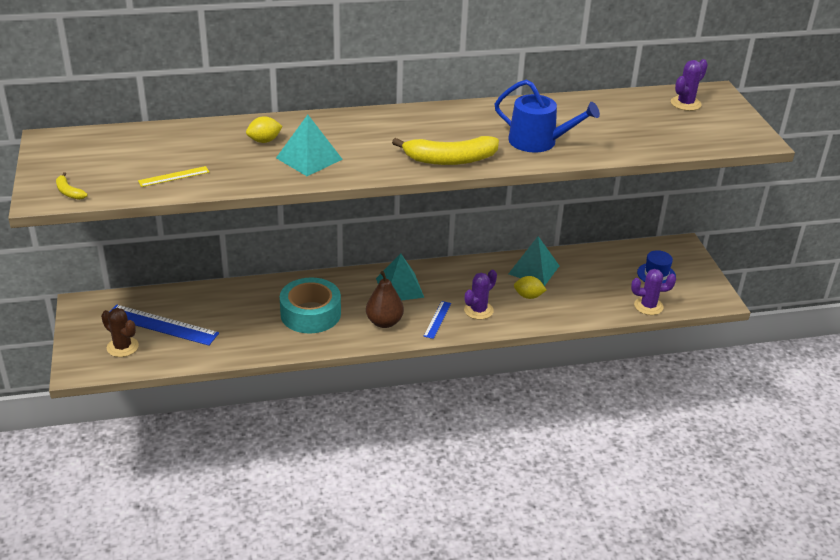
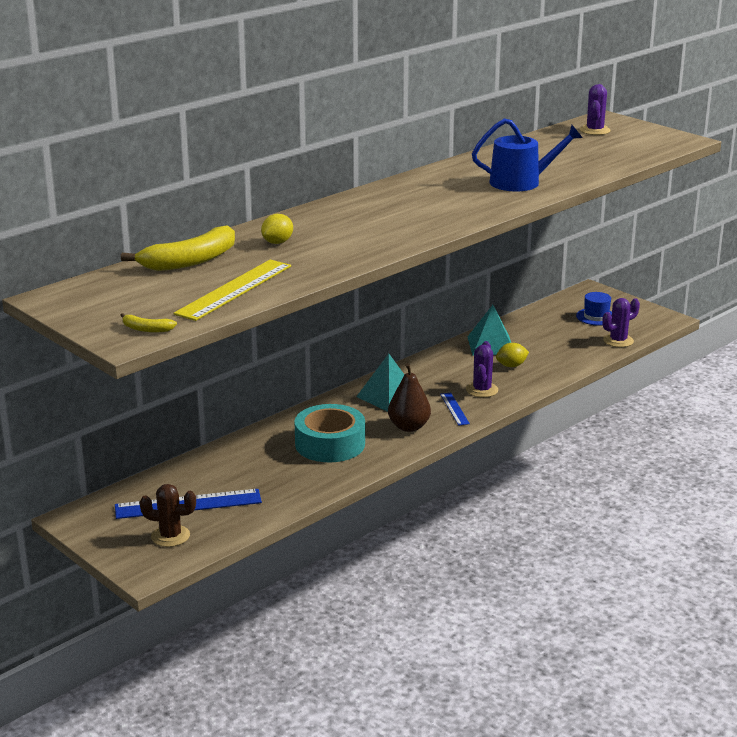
camera: 30 degrees left, 10 degrees down
yellow ruler [138,166,209,187] -> yellow ruler [174,259,291,321], size x1.94
turquoise pyramid [276,115,343,176] -> none
yellow banana [392,136,499,165] -> yellow banana moved to [121,225,235,271]

